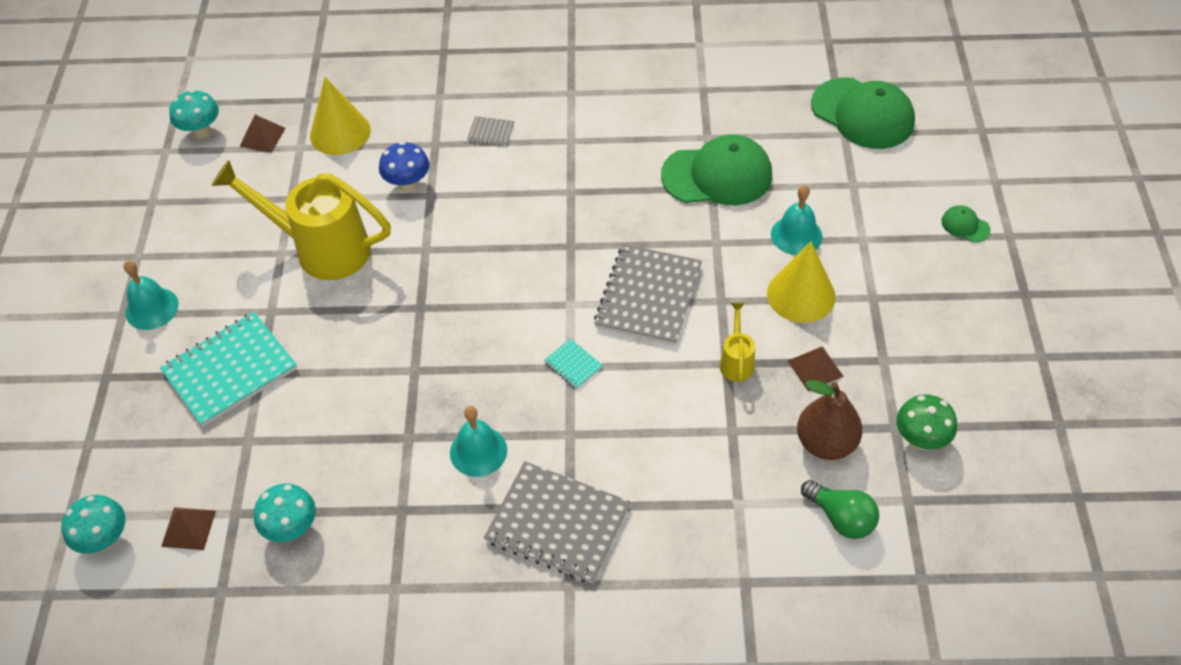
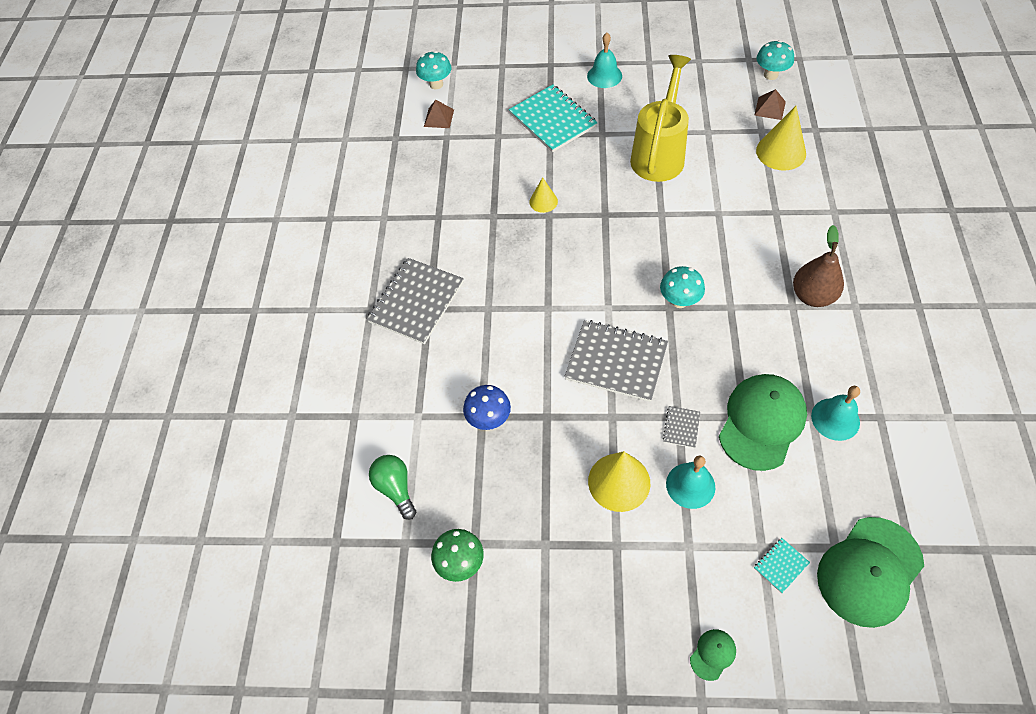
camera: 95 degrees right, 5 degrees up
turquoise mushroom [254,483,316,542] -> turquoise mushroom moved to [660,266,705,308]
blue mushroom [379,142,430,192] -> blue mushroom moved to [463,385,511,430]
turquoise bell [450,406,507,477] -> turquoise bell moved to [811,386,860,441]
grey notebook [467,116,514,146] -> grey notebook moved to [663,406,700,448]
turquoise notebook [544,339,603,389] -> turquoise notebook moved to [754,538,810,593]
green cap [661,134,772,205] -> green cap turned 150 degrees counterclockwise [719,374,807,471]
yellow watering can [720,302,755,382] -> none
brown pyramid [788,346,844,391] -> none
brown pear [797,380,863,460] -> brown pear moved to [793,225,844,307]
green light bulb [801,480,879,539] -> green light bulb turned 105 degrees clockwise [369,455,416,520]
none -> yellow cone [529,177,558,213]

